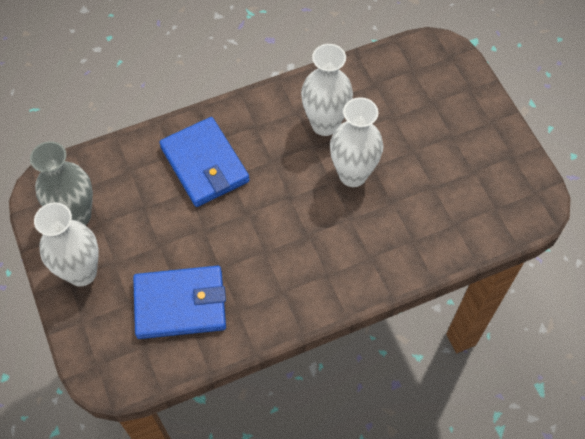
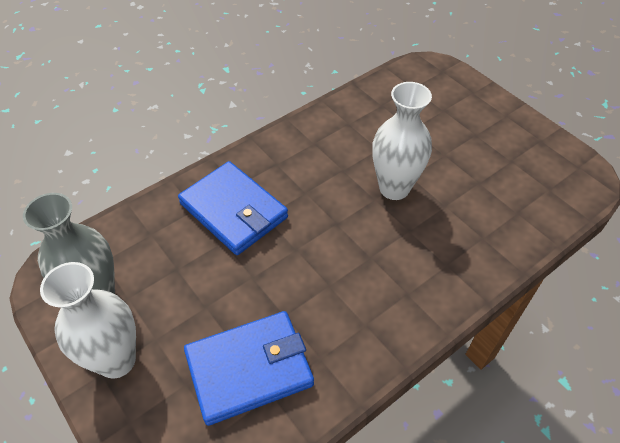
camera: 15 degrees left, 10 degrees down
white vase [301,44,353,136] -> none

